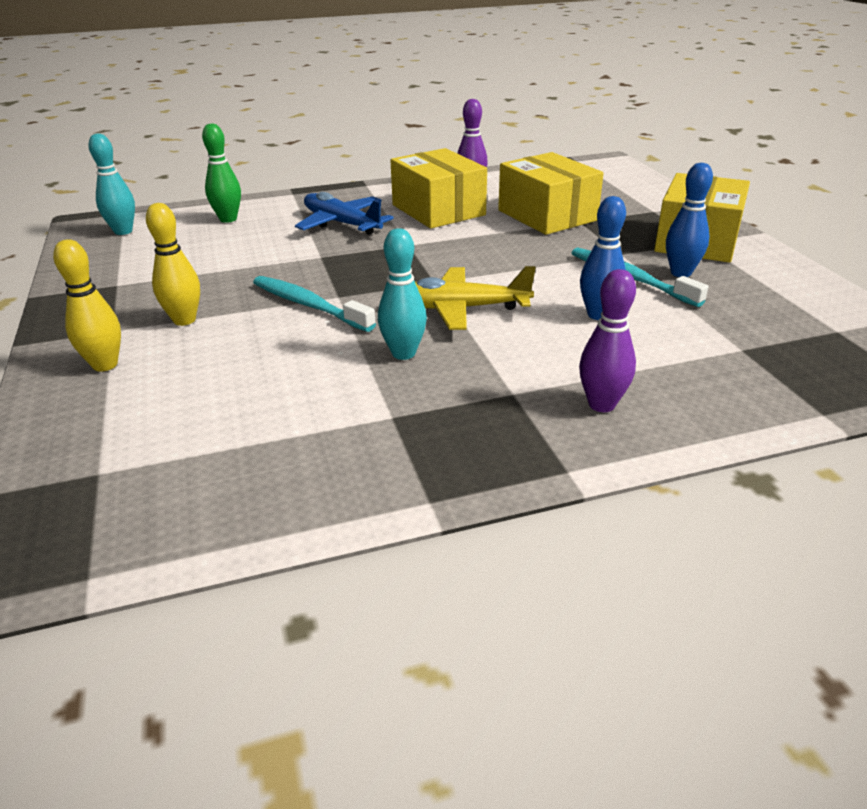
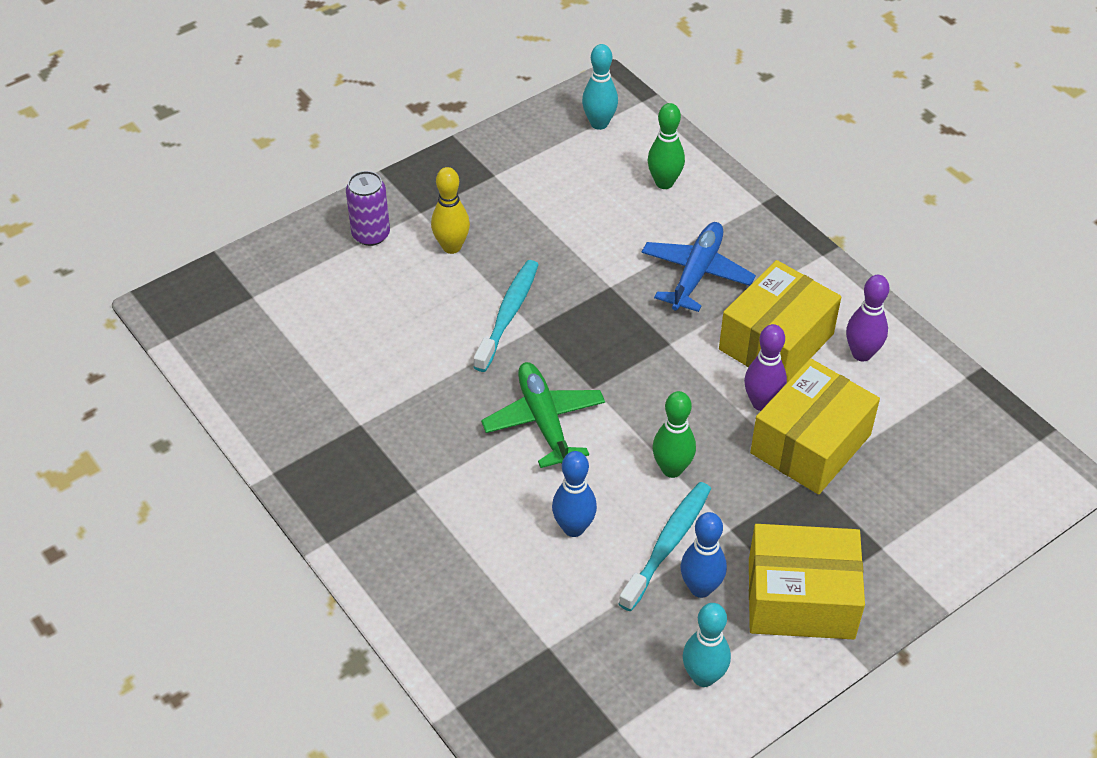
camera: 70 degrees right, 15 degrees up
yellow bowling pin [53,239,121,372] -> purple can [346,171,390,246]
turquoise bowling pin [378,228,427,360] -> turquoise bowling pin moved to [683,603,731,687]
yellow plane [415,266,536,330] -> green plane [481,362,605,468]
purple bowling pin [579,269,636,412] -> purple bowling pin moved to [744,324,787,411]
none -> green bowling pin [653,391,696,478]

